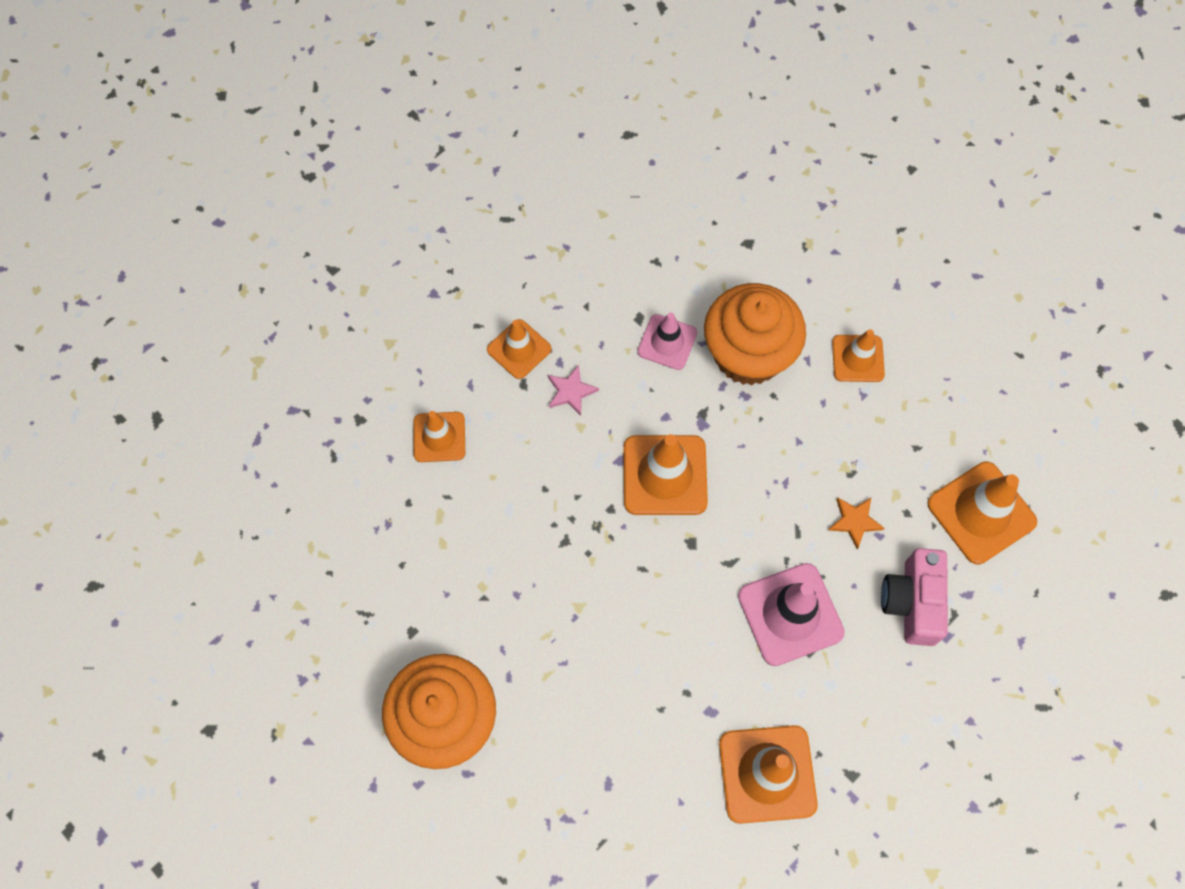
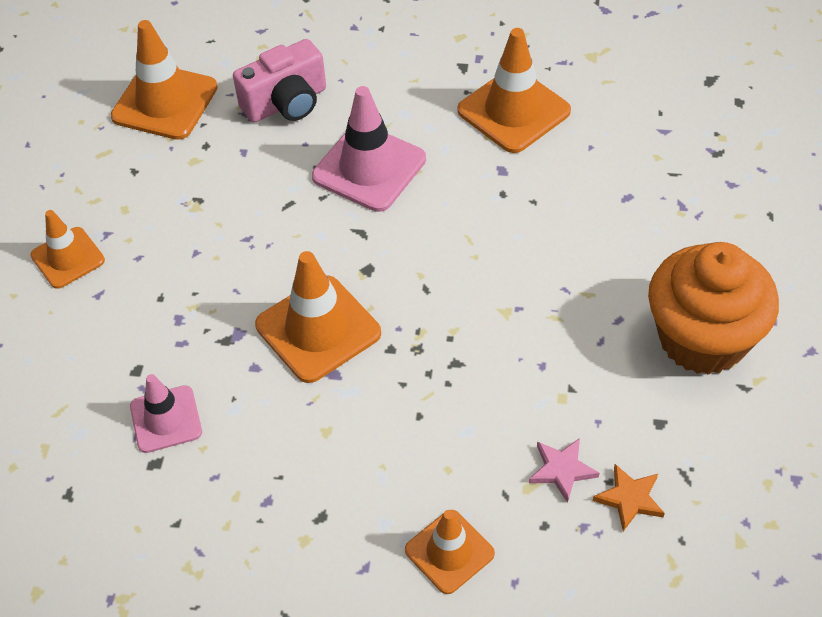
camera: 125 degrees left, 15 degrees down
orange traffic cone [487,319,552,379] -> none
pink star [548,365,599,416] -> pink star moved to [529,438,599,503]
orange cupcake [704,283,806,385] -> none
orange star [829,497,884,549] -> orange star moved to [593,464,665,531]

